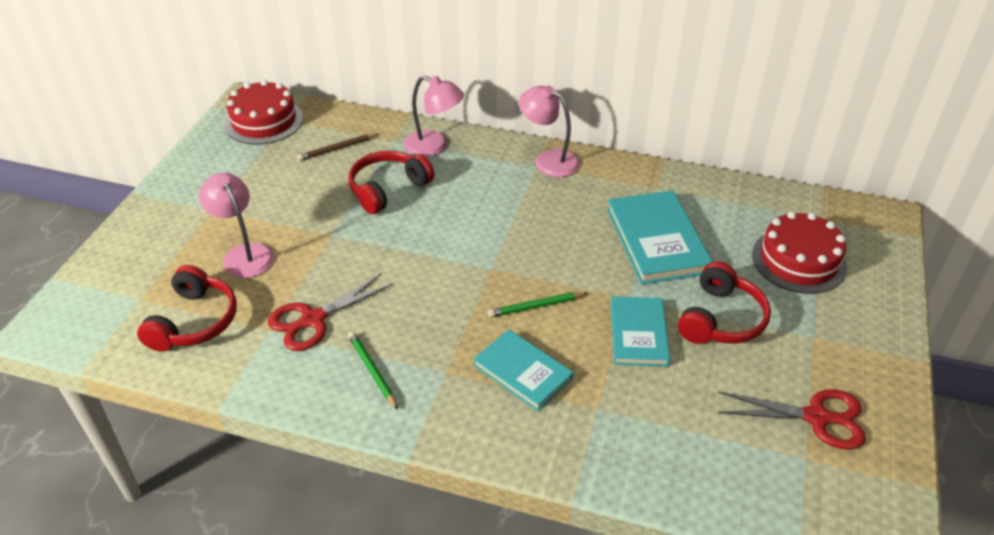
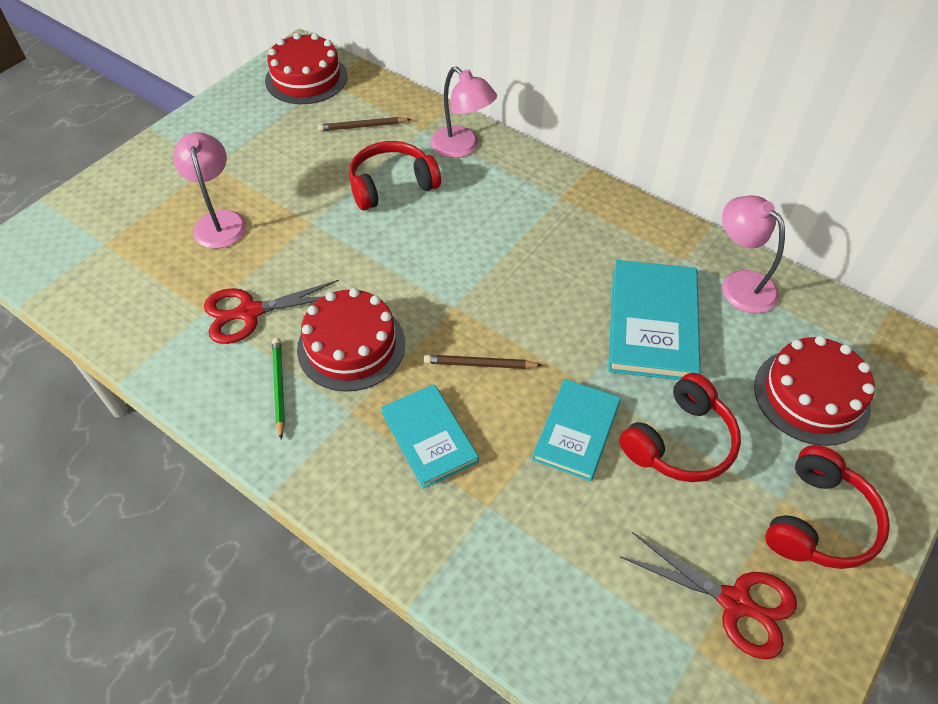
camera: 20 degrees right, 10 degrees up
red headphones [137,265,237,352] -> red headphones moved to [765,445,890,569]
green pencil [488,292,587,317] -> brown pencil [424,355,543,369]
pink lamp [519,85,580,177] -> pink lamp moved to [722,195,785,313]
none -> red cake [297,288,405,392]

